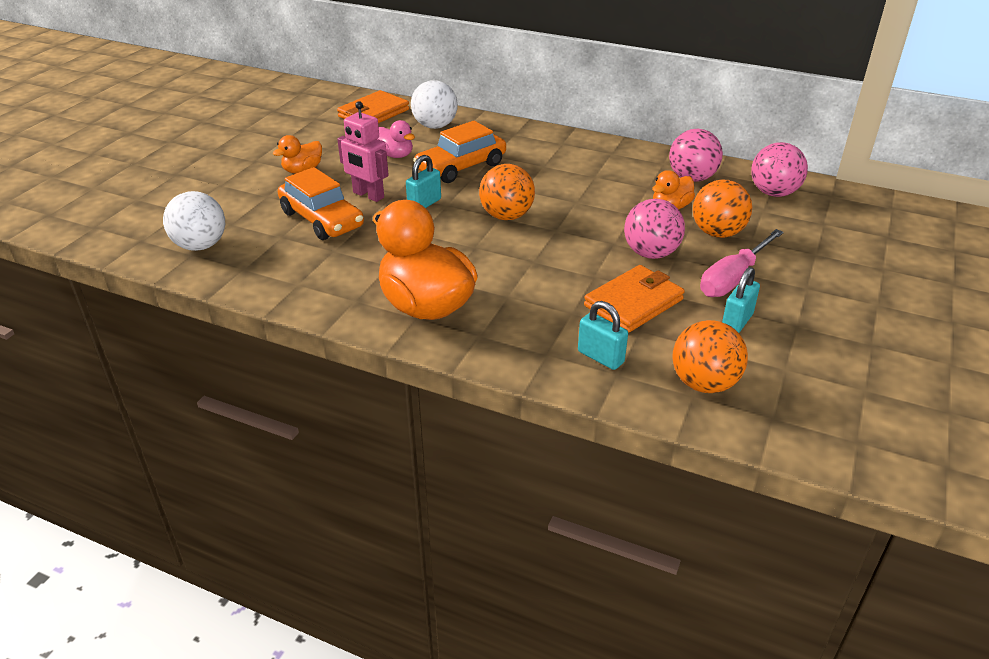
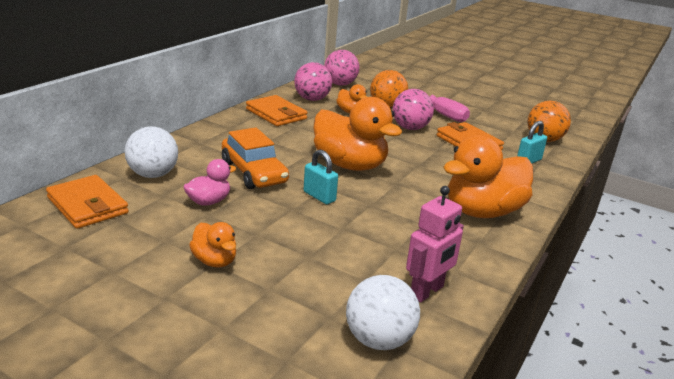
camera: 85 degrees left, 10 degrees down
orange car [278,167,364,240] -> none
pink robot [337,101,389,202] -> pink robot moved to [406,186,464,303]
orange ball [479,164,535,220] -> orange duck [313,97,402,171]
turquoise padlock [722,267,760,333] -> none
none -> orange wallet [246,95,307,126]

